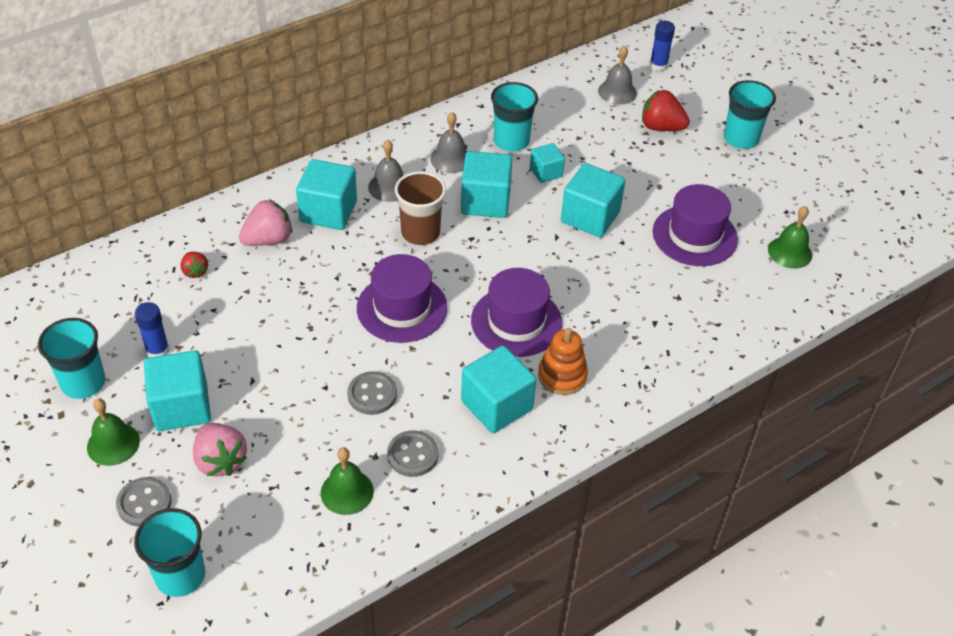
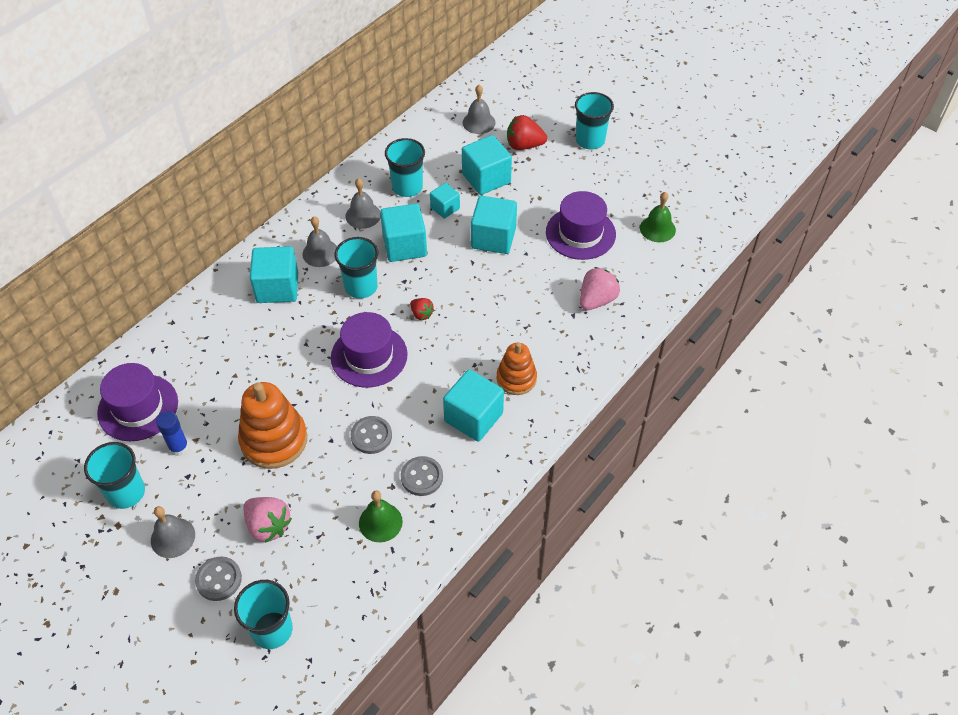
camera: 15 degrees left, 5 degrees up
green bell [87,398,140,466] -> grey bell [151,506,195,558]
turquoise cube [144,350,211,431] -> turquoise cube moved to [462,135,512,195]
red strawberry [181,252,208,278] -> red strawberry moved to [410,298,434,320]
pink strawberry [239,199,292,246] -> pink strawberry moved to [580,267,620,310]
brown cup [395,171,446,245] -> turquoise cup [335,237,378,299]
purple hat [471,268,562,357] -> purple hat moved to [97,363,178,441]
blue glue stick [650,21,675,71] -> none
none -> orange stacking toy [238,382,307,469]

